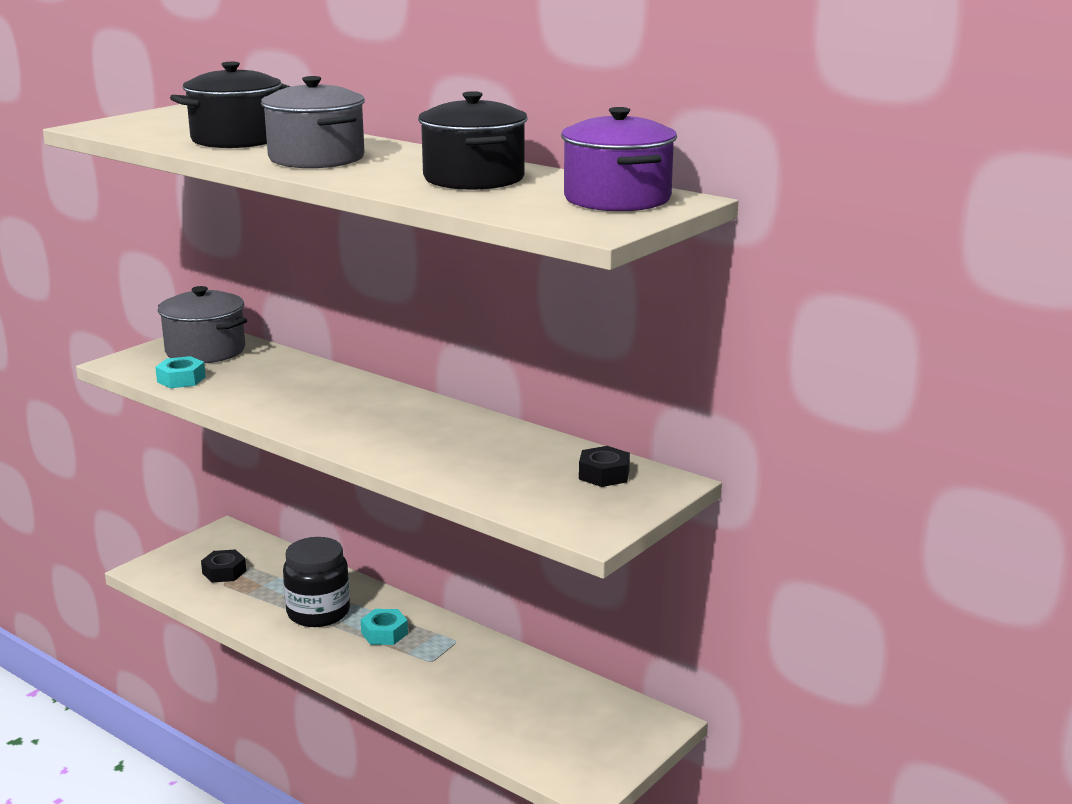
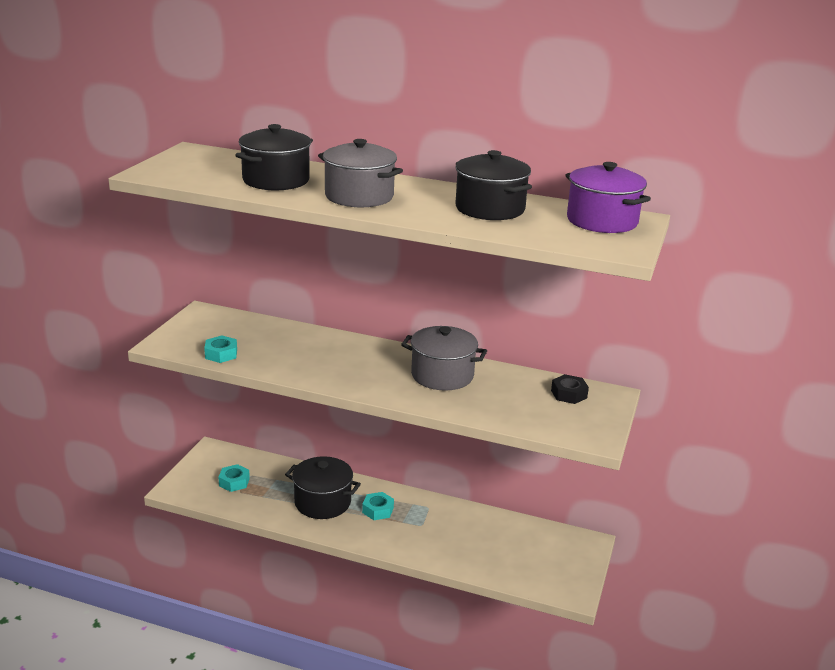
camera: 20 degrees left, 5 degrees up
grey pot [158,286,247,363] -> grey pot moved to [401,326,487,391]
black nut [201,550,246,583] -> turquoise nut [218,464,250,492]
black jar [283,537,350,627] -> black pot [285,456,361,519]

